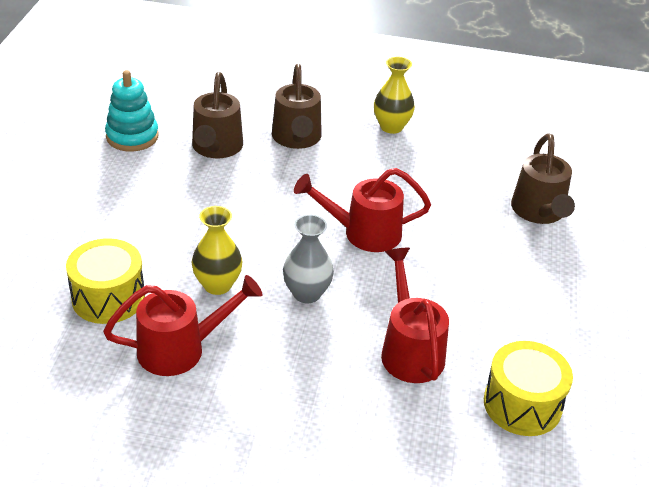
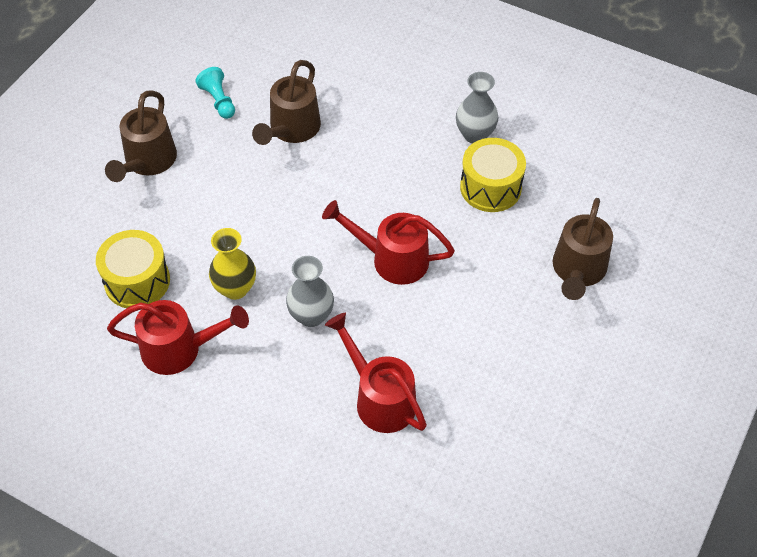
camera: 20 degrees right, 15 degrees up
turquoise stacking toy [105,70,159,151] -> turquoise pawn [195,67,235,119]
brown watering can [272,64,322,149] -> brown watering can moved to [105,91,177,182]
yellow vase [374,57,415,134] -> grey vase [456,72,498,143]
red watering can [381,248,449,383] -> red watering can turned 45 degrees counterclockwise [325,313,427,433]
yellow drum [484,341,573,436] -> yellow drum moved to [460,138,526,212]

